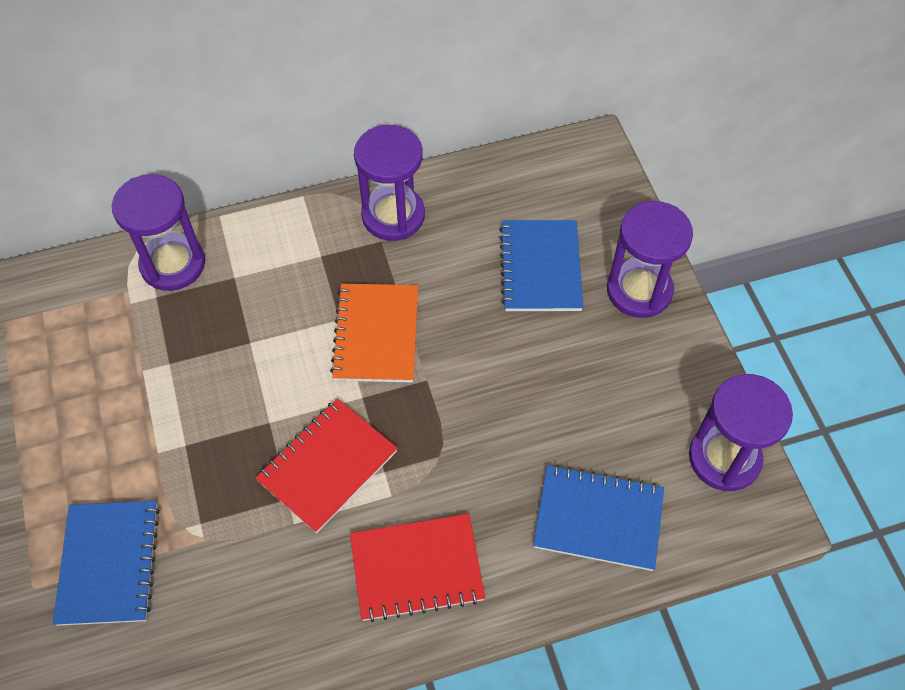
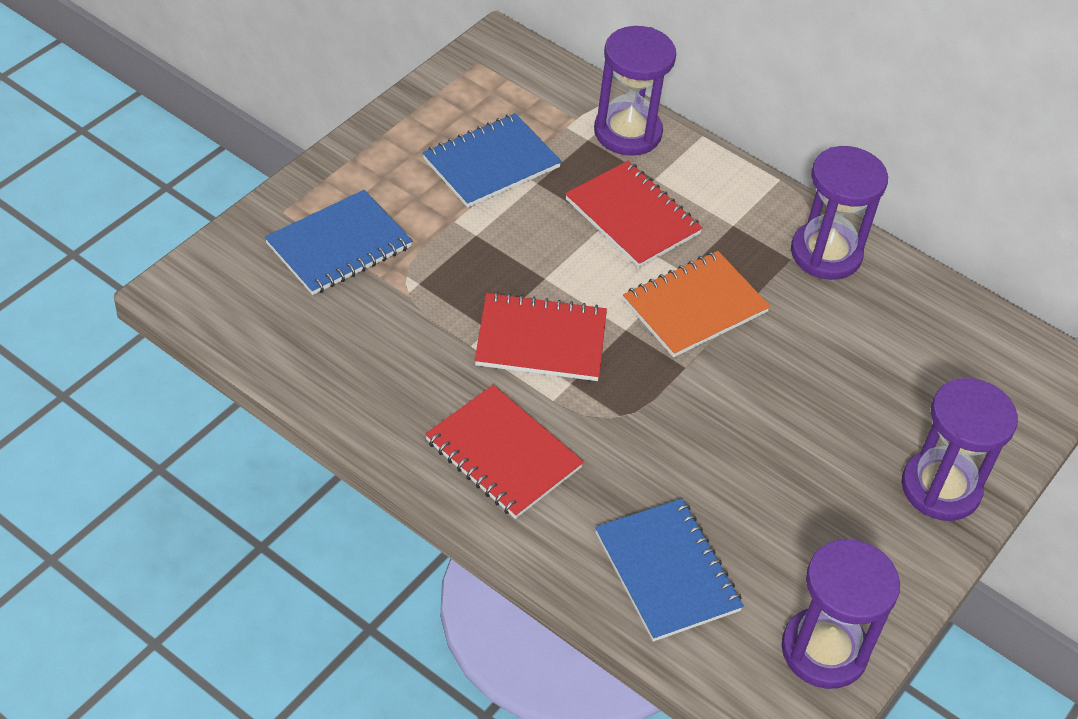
camera: 50 degrees right, 10 degrees down
blue notebook [499,220,583,311] -> blue notebook moved to [422,113,562,208]
none -> red notebook [565,161,703,268]

